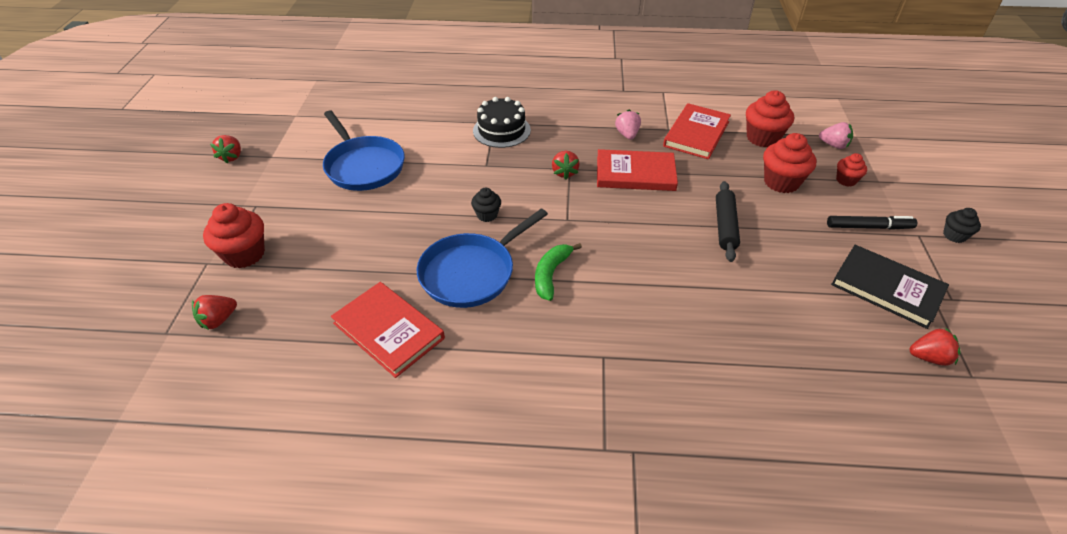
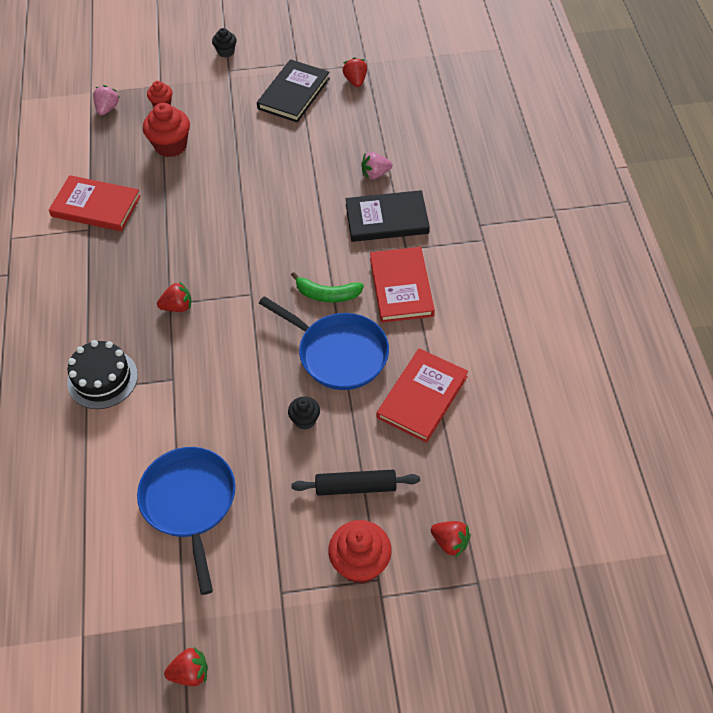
camera: 100 degrees left, 10 degrees up
blue pan [323,110,405,191] -> blue pan turned 60 degrees counterclockwise [137,447,235,595]
black cupcake [471,187,501,222] -> black cupcake moved to [288,397,320,430]
red book [597,149,678,191] -> red book moved to [370,247,435,323]
pink strawberry [615,109,641,140] -> pink strawberry moved to [361,152,392,179]
black rolling pin [716,181,740,262] -> black rolling pin moved to [291,470,420,496]
red cupcake [746,91,794,147] -> none
black marker [827,216,917,230] -> none
none -> black book [346,190,430,242]

